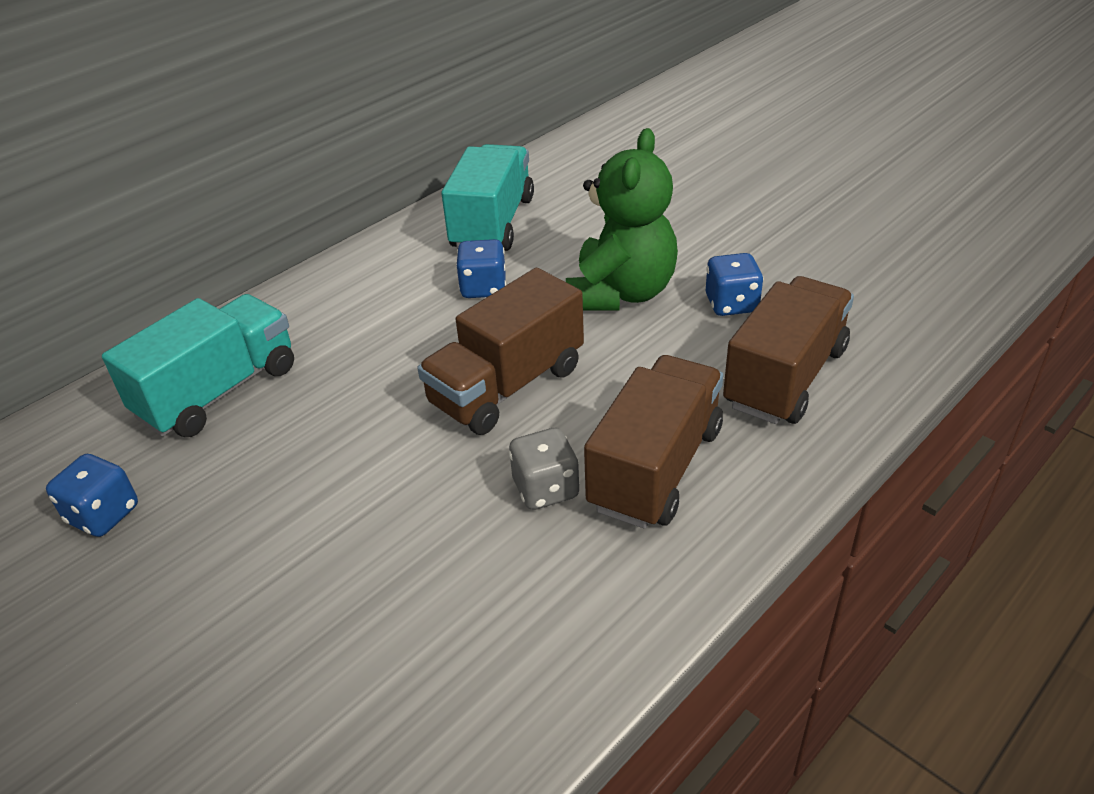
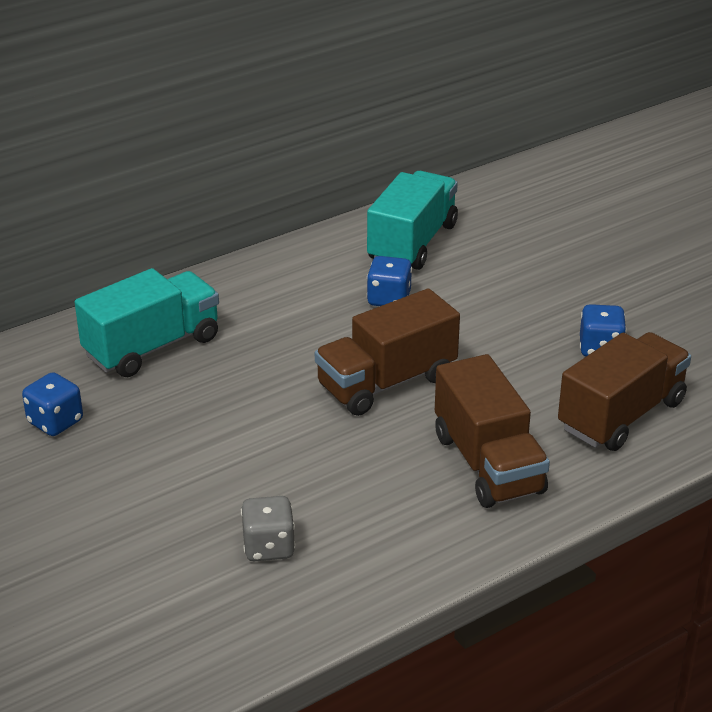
camera: 10 degrees right, 5 degrees down
grey dice [509,428,580,510] -> grey dice moved to [241,496,295,561]
green teddy bear [566,128,678,310] -> none
brown truck [584,355,723,529] -> brown truck turned 120 degrees clockwise [435,354,550,508]

